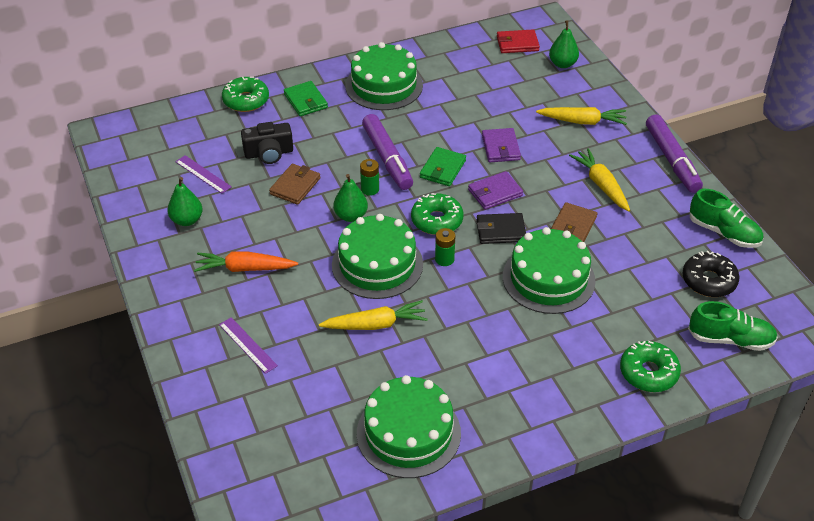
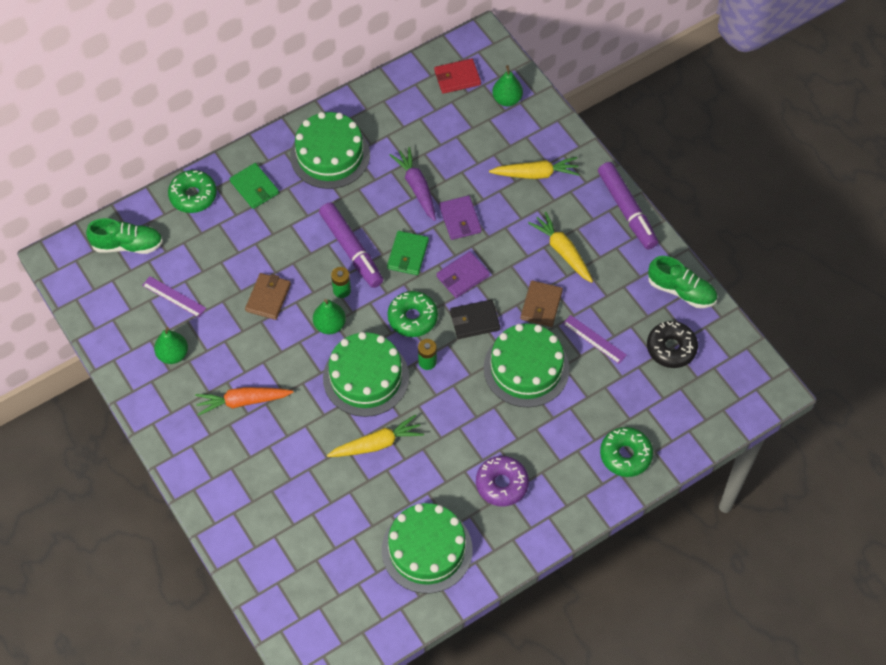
camera: 10 degrees left, 15 degrees up
purple ruler [219,317,278,374] -> purple ruler moved to [563,315,627,364]
black camera [241,122,293,164] -> none
green shoe [688,301,778,351] -> green shoe moved to [86,218,163,254]
none -> purple carrot [390,147,436,221]
none -> purple donut [476,456,529,507]

